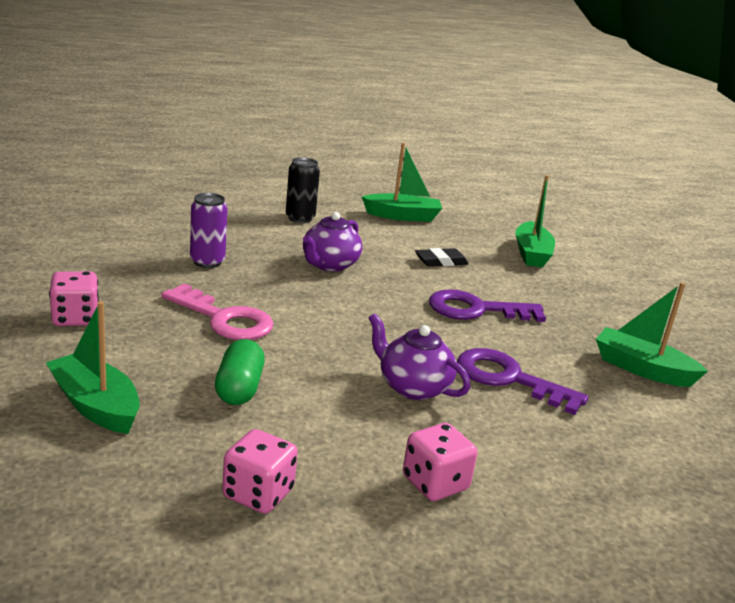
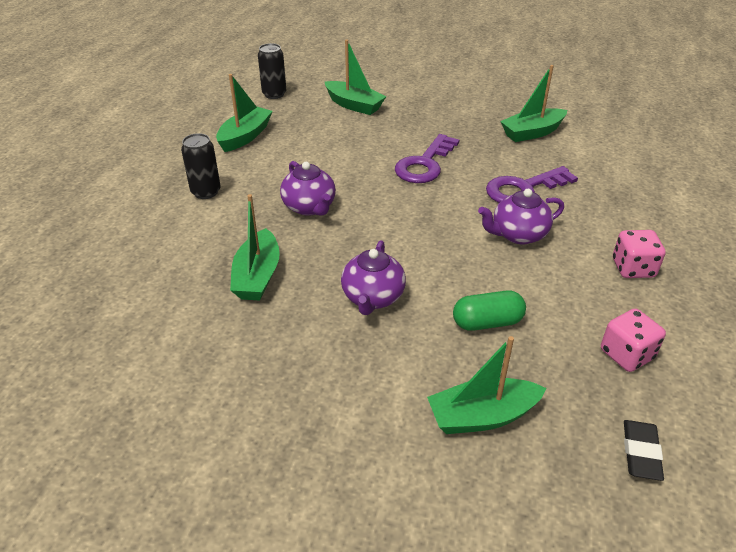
camera: 55 degrees left, 15 degrees up
pink dice [49,271,99,326] -> none
pink key [162,283,273,340] -> purple teapot [341,240,406,315]
purple can [190,193,228,268] -> green boat [230,194,280,301]
green capsule [215,339,265,405] -> green capsule turned 45 degrees counterclockwise [453,290,526,331]
black eraser [415,248,469,267] -> black eraser moved to [624,420,664,481]
none -> black can [258,43,286,99]

